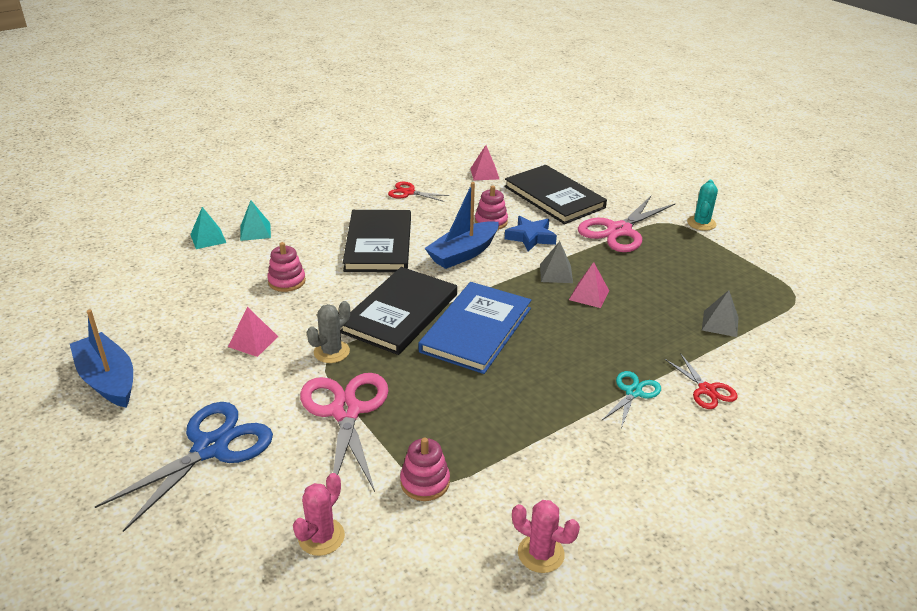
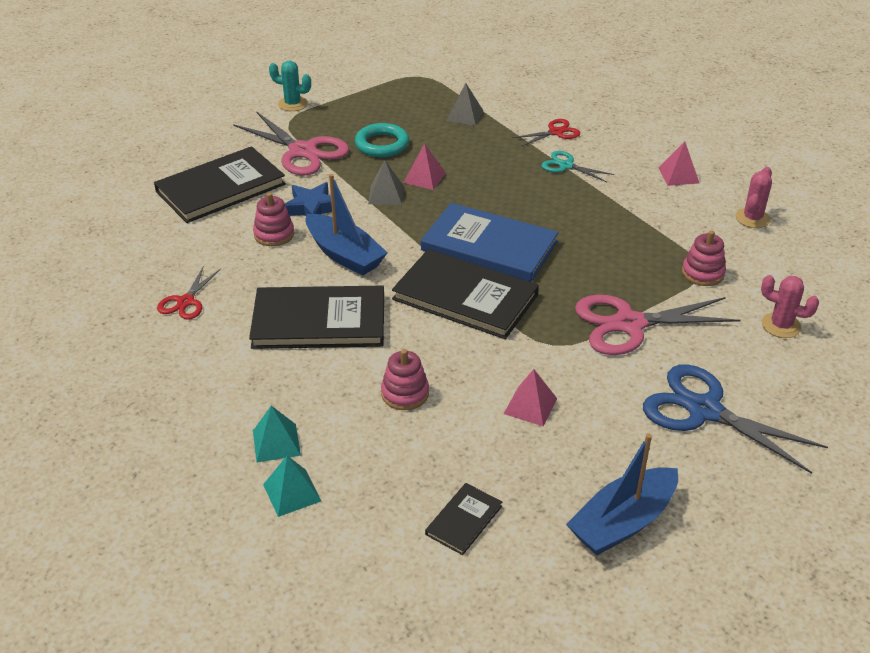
camera: 90 degrees left, 5 degrees up
grey cactus [307,301,350,363] -> none
pink pyramid [470,145,499,180] -> pink pyramid moved to [659,141,699,186]
none -> turquoise ring [355,123,409,157]
none -> black book [425,483,502,555]

